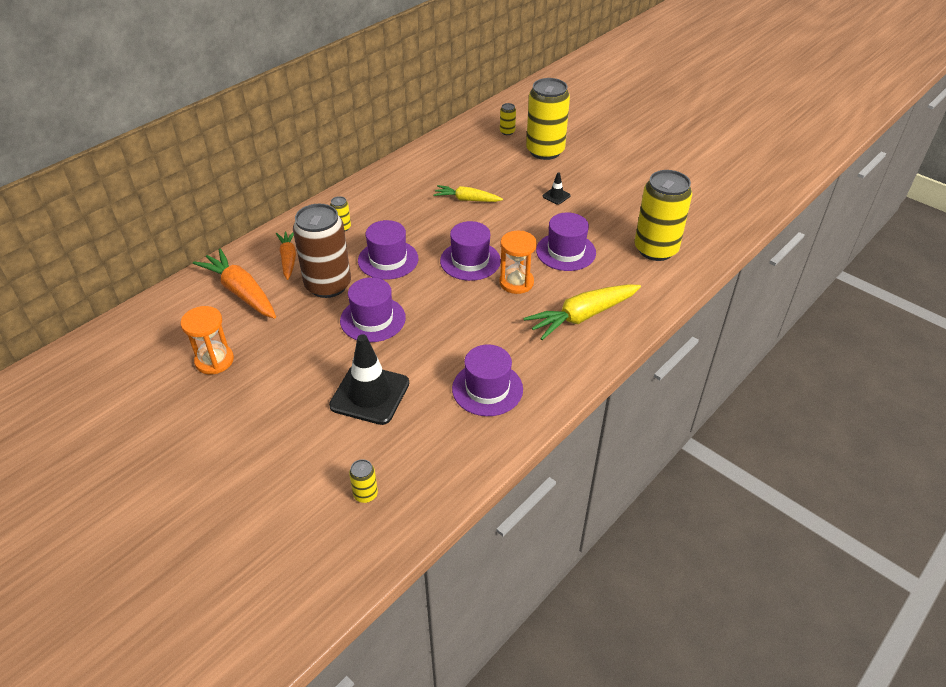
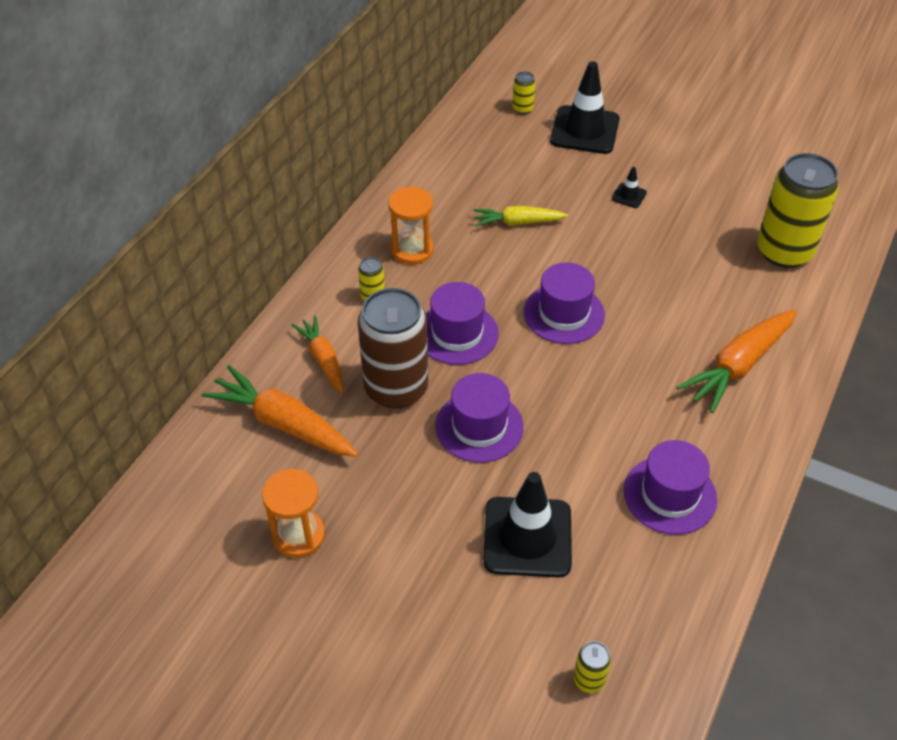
camera: 15 degrees left, 5 degrees up
orange hourglass [499,231,537,294] -> orange hourglass moved to [388,186,434,265]
yellow carrot [523,284,641,340] -> orange carrot [676,309,797,413]
yellow can [526,78,570,160] -> black traffic cone [550,61,620,154]
purple hat [536,212,596,271] -> none

